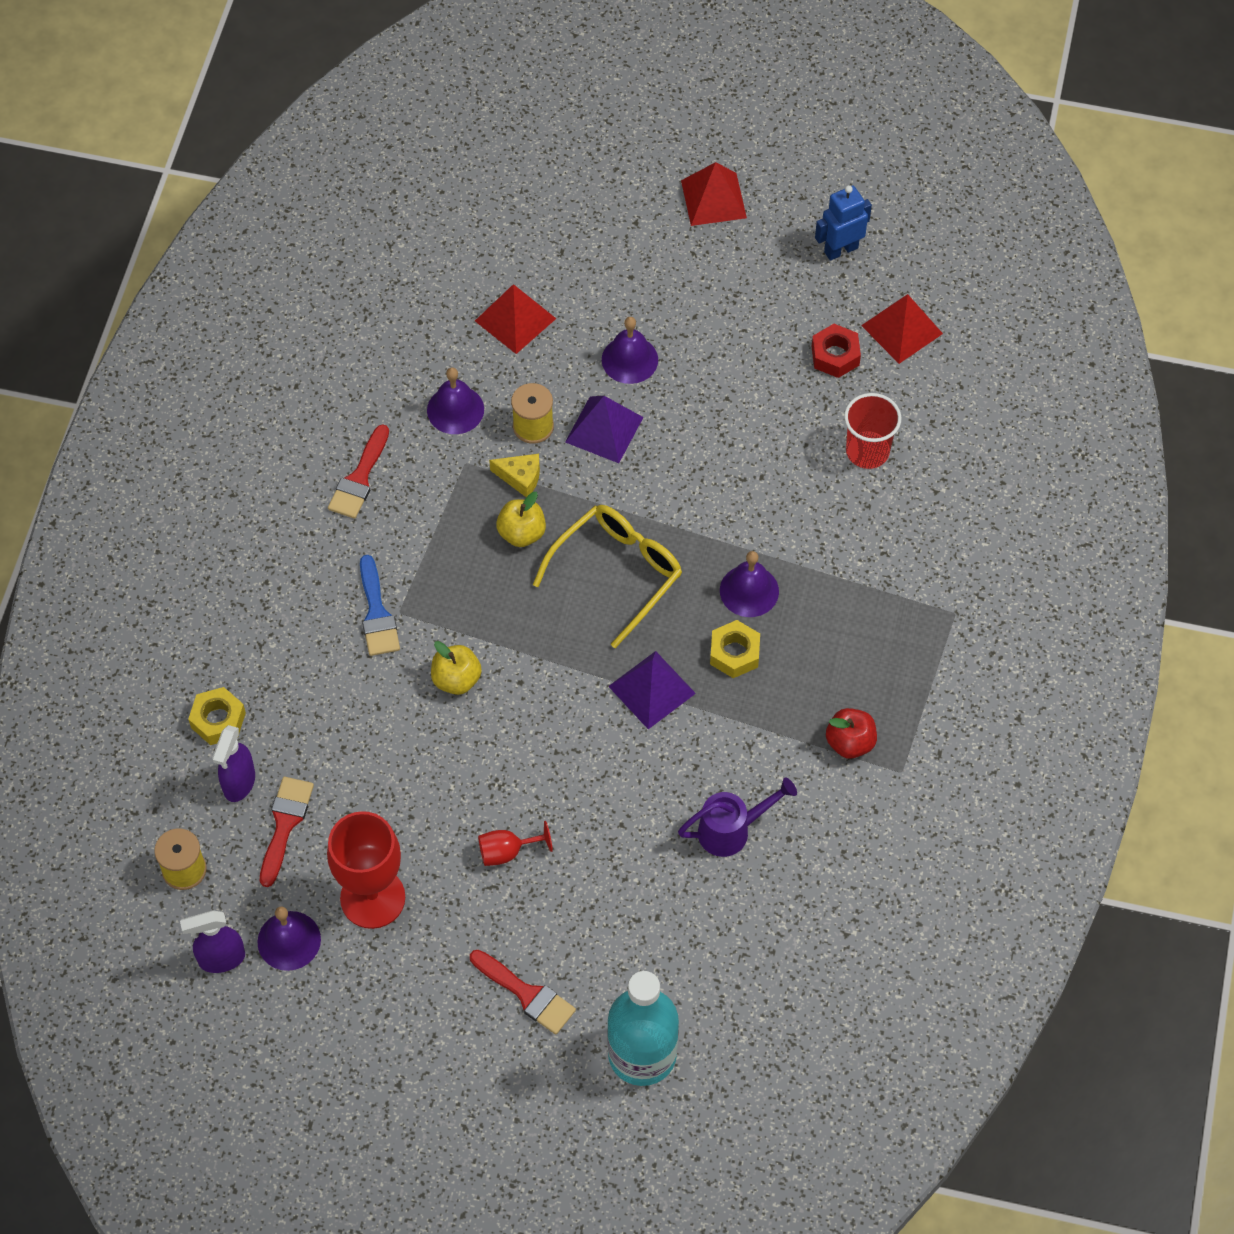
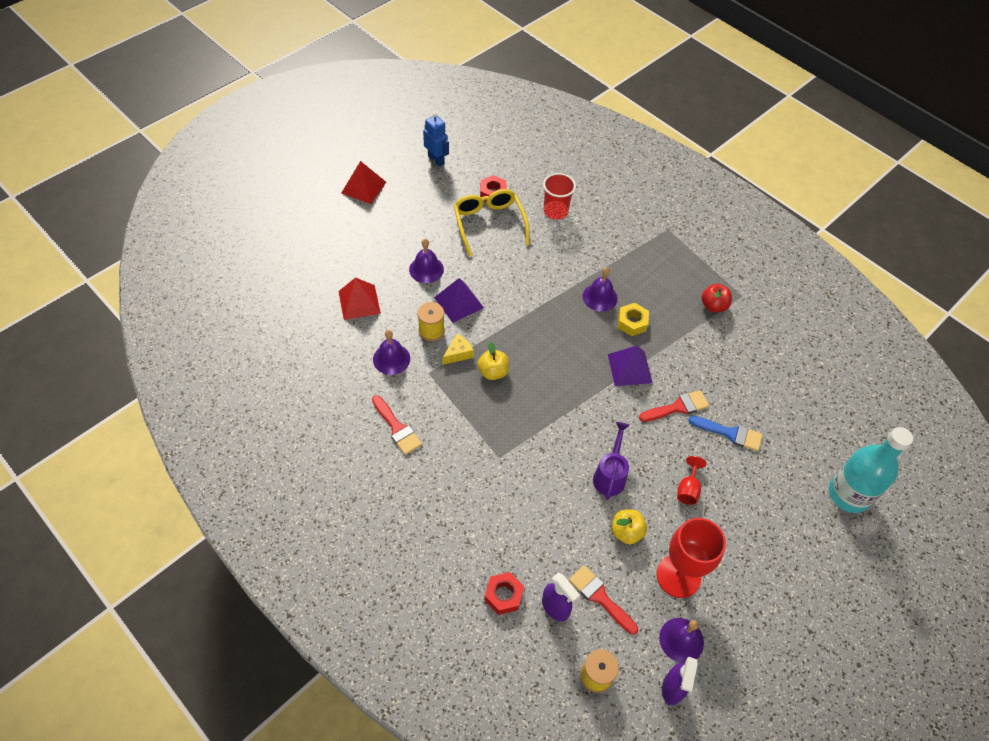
camera: 60 degrees left, 5 degrees down
yellow nut [188,687,246,745] -> red nut [484,572,524,615]
blue brush [360,555,400,656] -> blue brush moved to [688,416,763,451]
yellow apple [431,641,482,695] -> yellow apple moved to [611,509,647,544]
red brush [470,950,576,1035] -> red brush moved to [639,390,709,422]
yellow glasses [533,505,682,648] -> yellow glasses moved to [454,189,530,256]
purple watering can [678,778,797,857] -> purple watering can moved to [593,422,629,500]
blue robot [815,185,872,261] -> blue robot turned 135 degrees clockwise [423,112,449,167]
red pyramid [861,294,943,364] -> none

